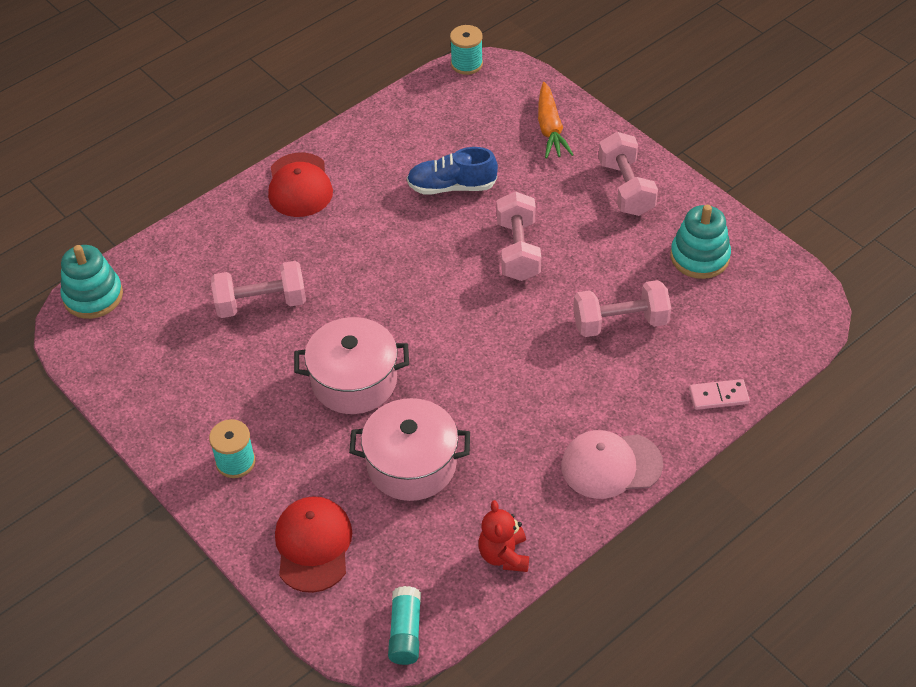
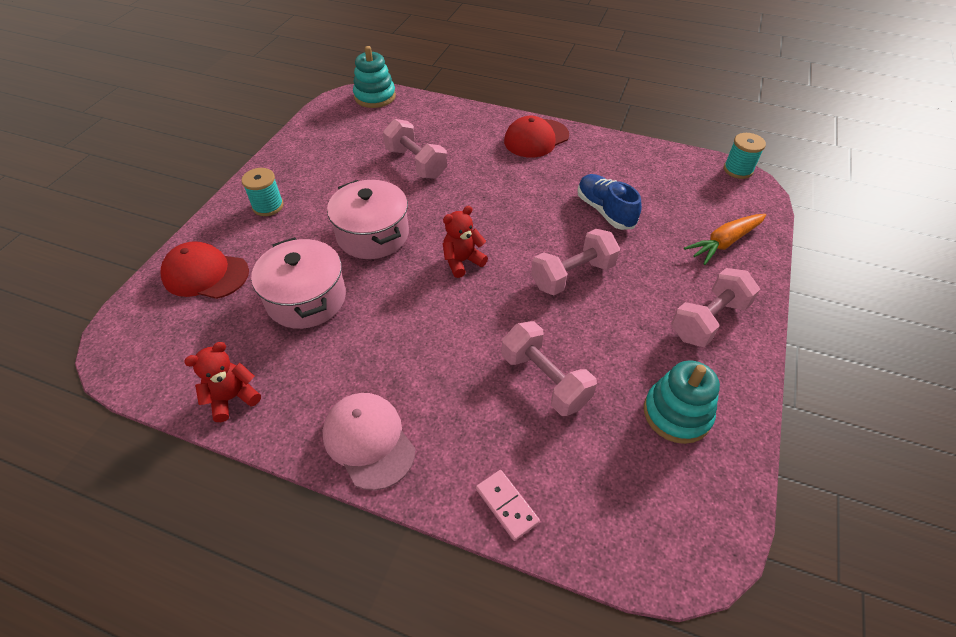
camera: 60 degrees right, 0 degrees up
red cap [275,496,352,593] -> red cap turned 135 degrees counterclockwise [160,241,249,299]
turquoise glue stick [388,586,421,665] -> none
none -> red teddy bear [443,206,488,278]

